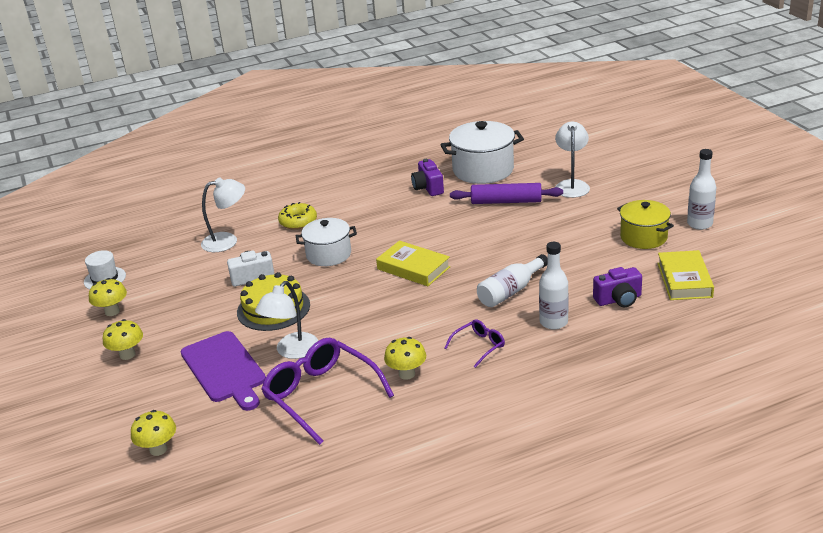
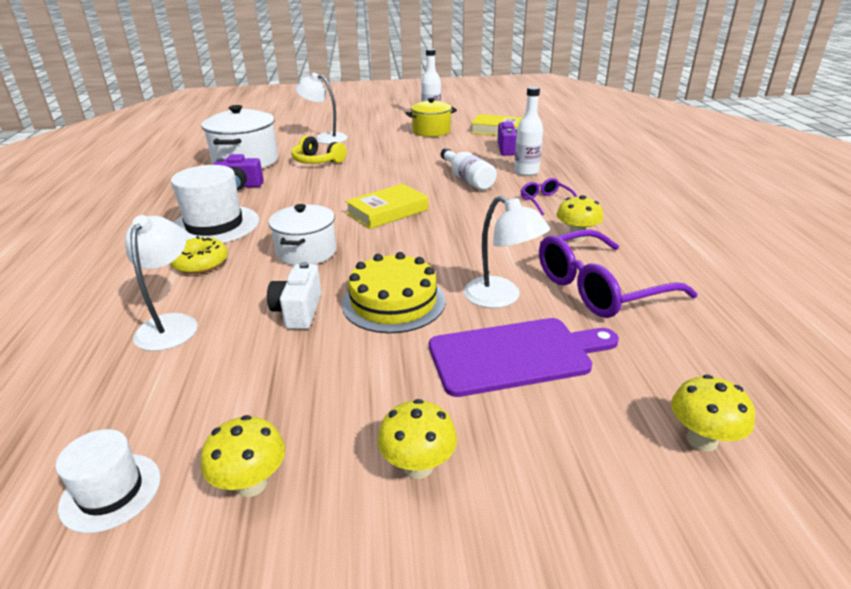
camera: 75 degrees left, 0 degrees up
purple rolling pin [450,183,563,204] -> yellow headphones [291,135,347,164]
none -> white hat [171,165,259,243]

